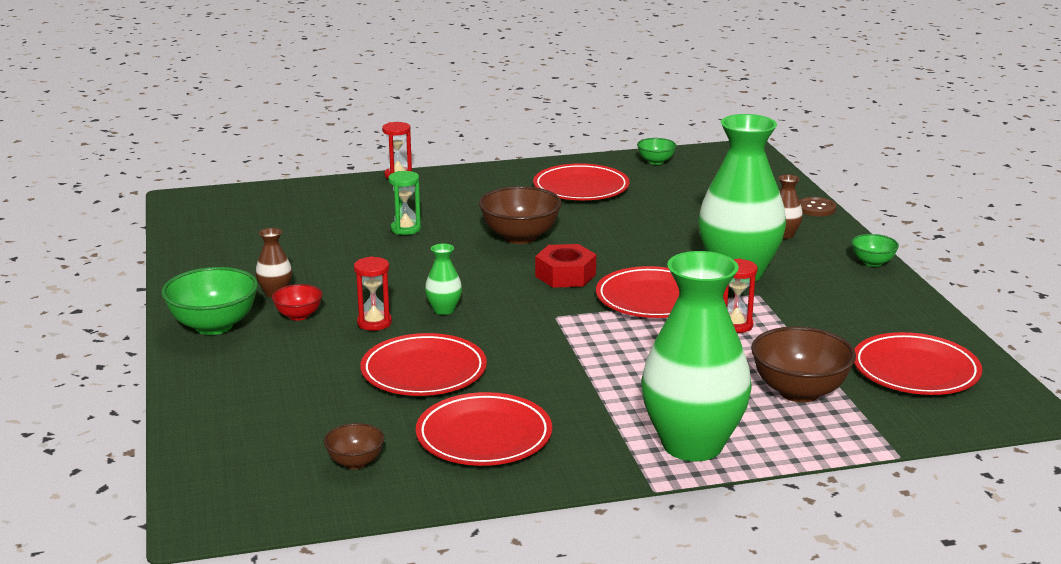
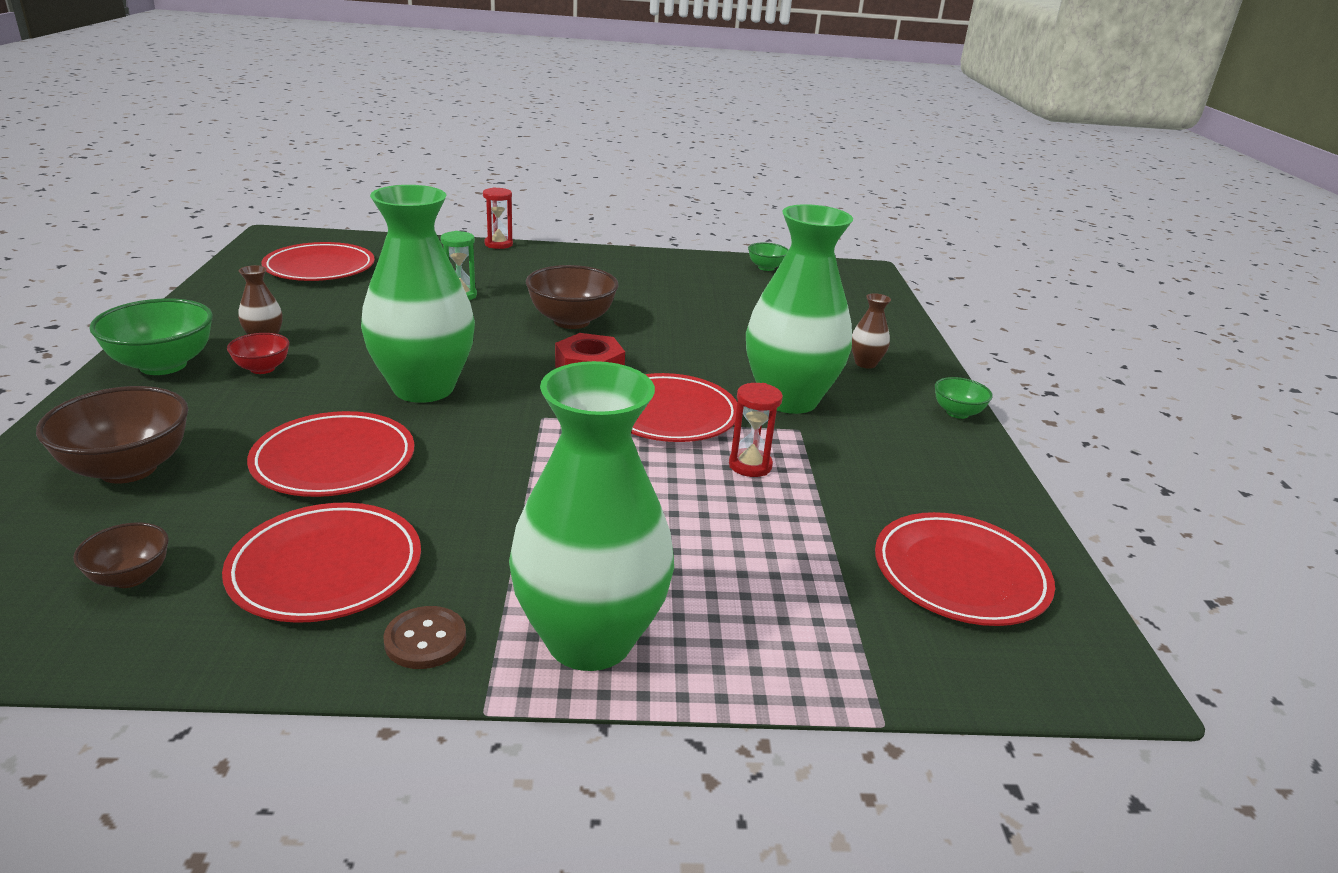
camera: 10 degrees right, 5 degrees up
red hourglass [354,256,392,331] -> none
green vase [425,244,462,315] -> green vase [361,185,475,403], size x2.45
red plate [533,163,630,200] -> red plate moved to [261,242,375,281]
brown bowl [751,326,856,403] -> brown bowl moved to [36,386,188,484]
brown button [799,197,836,216] -> brown button moved to [384,606,466,669]

